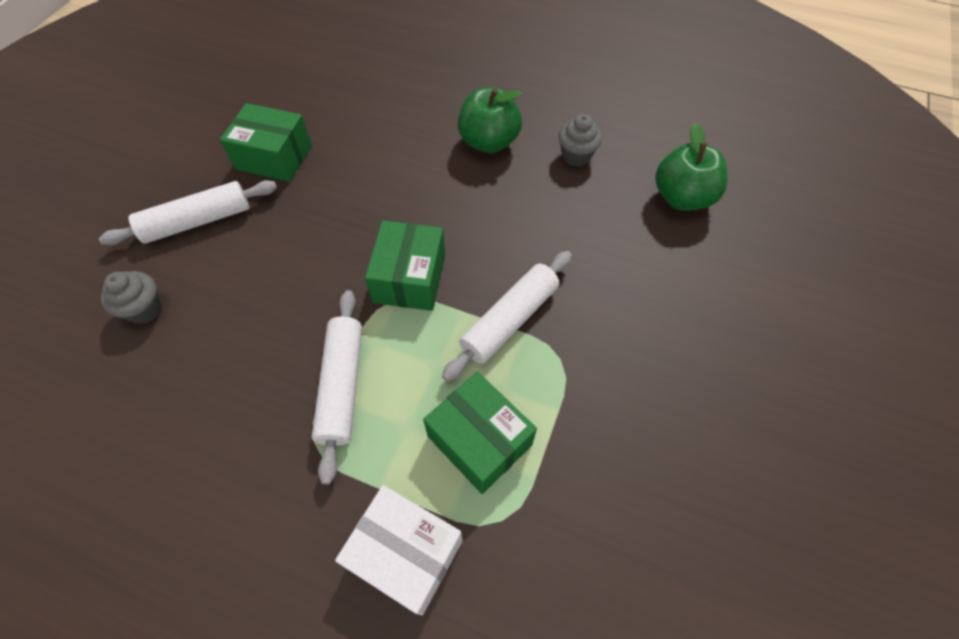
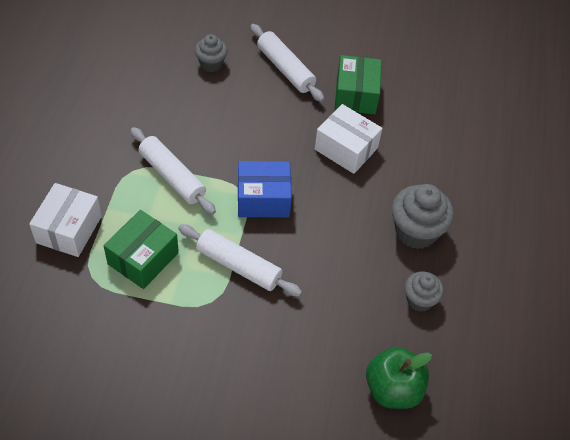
camera: 75 degrees right, 5 degrees down
white rolling pin [312,290,362,485] -> white rolling pin turned 60 degrees clockwise [130,127,216,215]
green box [365,220,445,311] -> blue box [238,161,292,217]
green apple [458,87,522,153] -> grey cupcake [392,184,454,249]
none -> white box [315,104,382,174]

